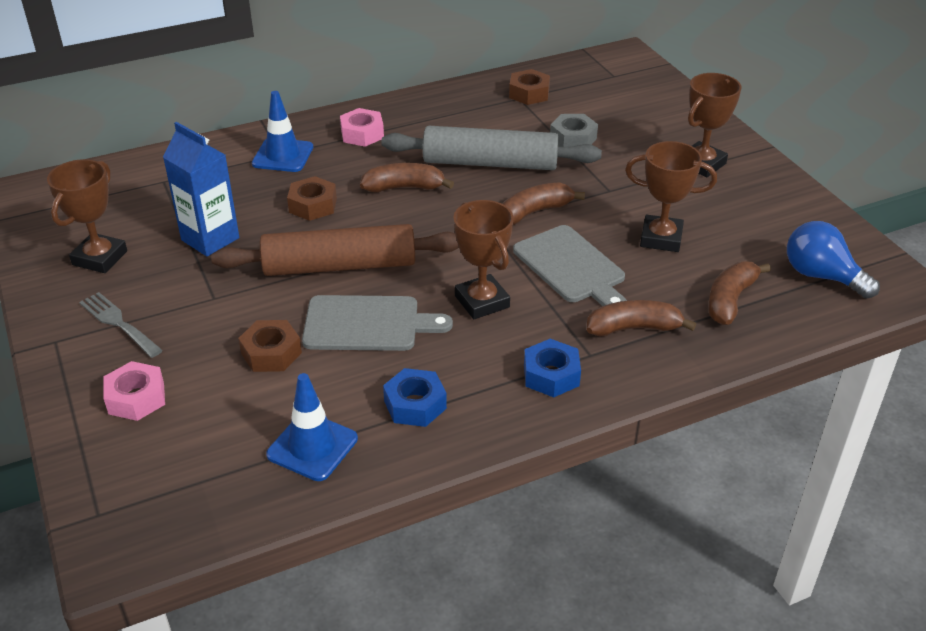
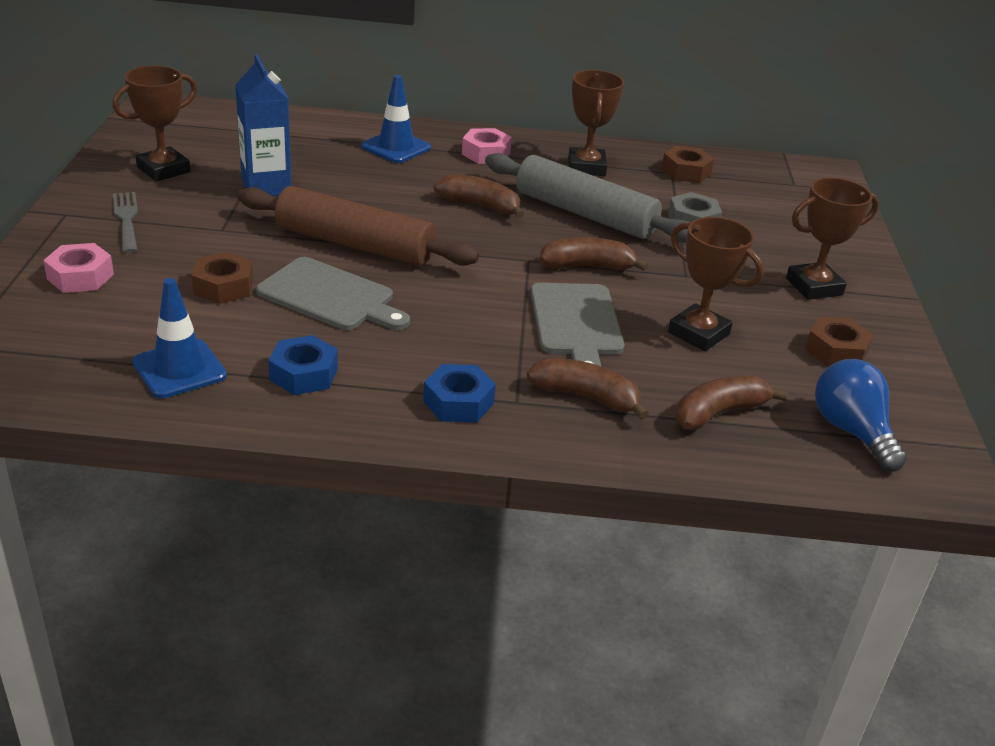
camera: 25 degrees right, 5 degrees down
brown nut [287,176,337,221] -> brown nut moved to [805,316,873,366]
brown trophy [453,200,514,319] -> brown trophy moved to [568,70,624,176]

